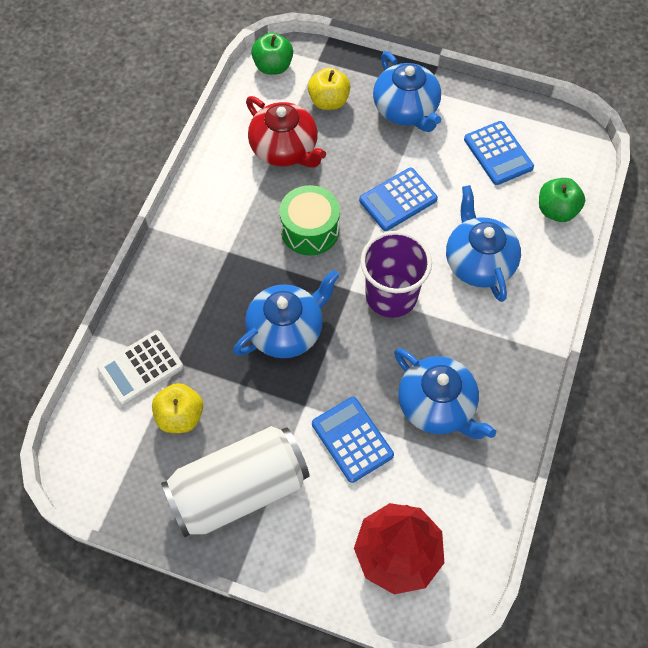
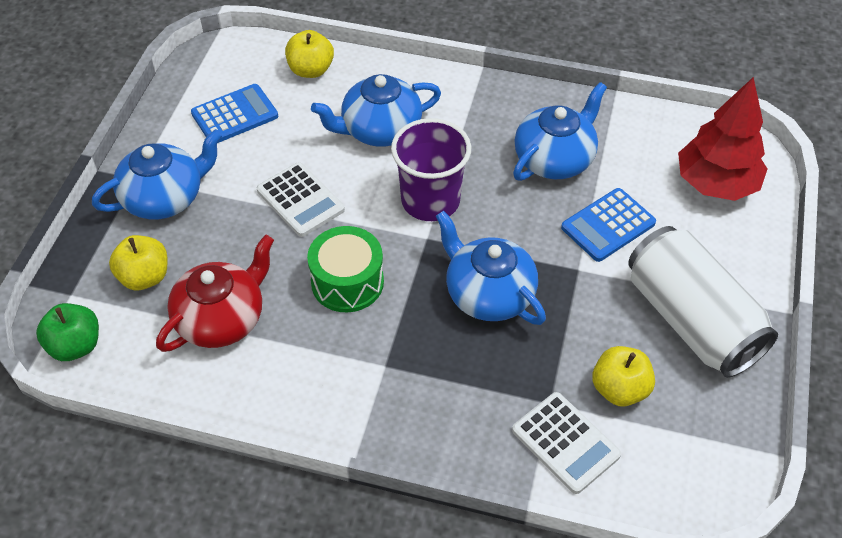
camera: 95 degrees left, 10 degrees down
blue calculator [359,168,438,231] -> white calculator [257,162,345,237]
green apple [539,178,585,222] -> yellow apple [285,30,334,78]

